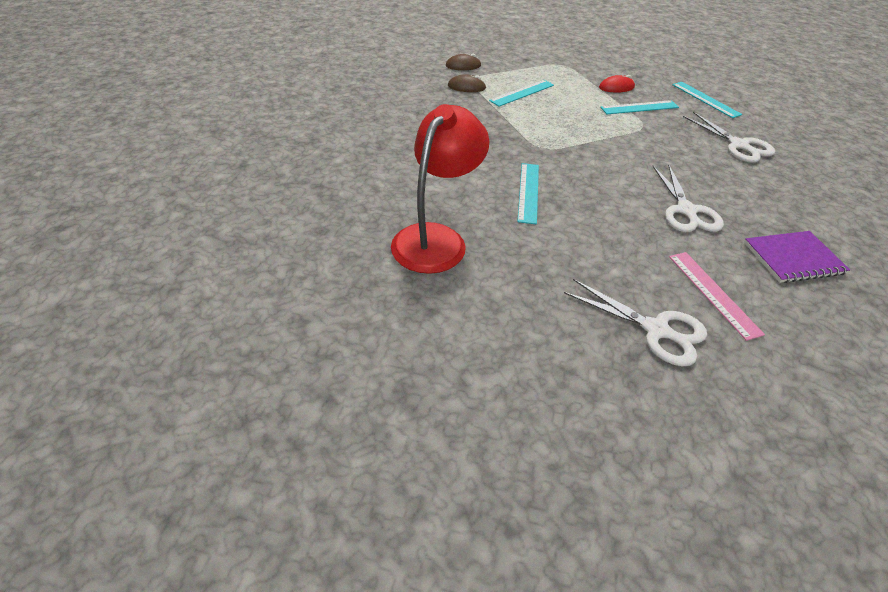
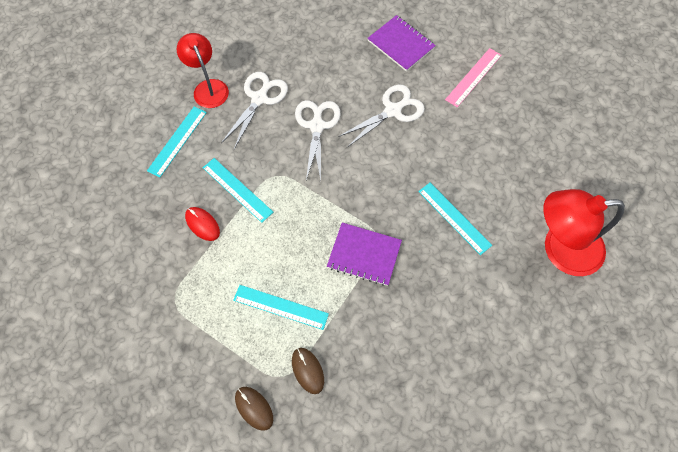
camera: 120 degrees left, 20 degrees up
turquoise ruler [517,163,539,224] -> turquoise ruler turned 75 degrees clockwise [418,183,492,255]
white scissors [564,279,707,366] -> white scissors moved to [295,100,341,180]
none -> red lamp [177,33,229,108]
none -> purple notebook [327,223,402,286]

